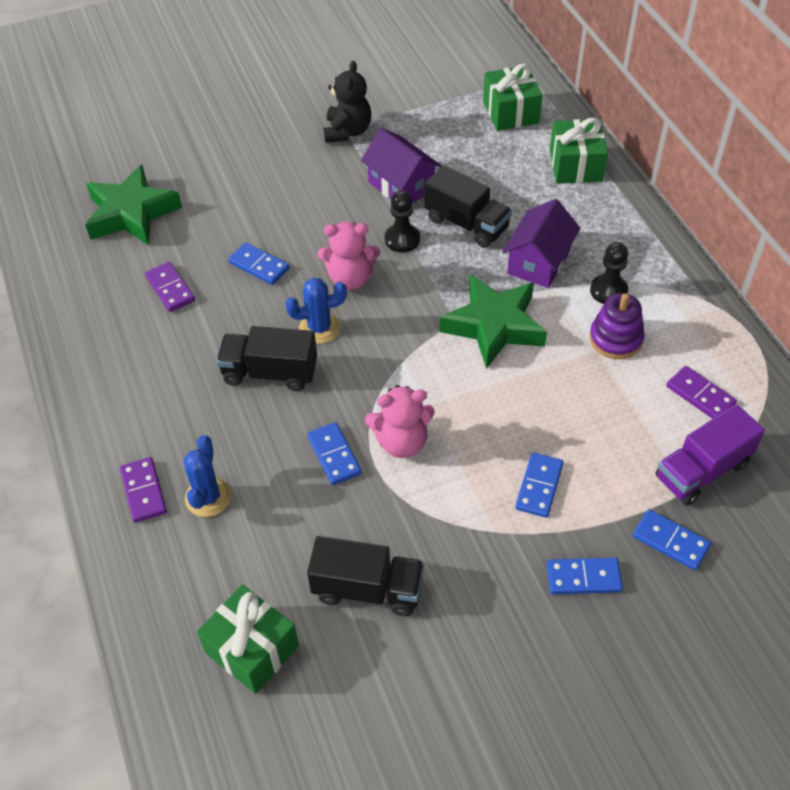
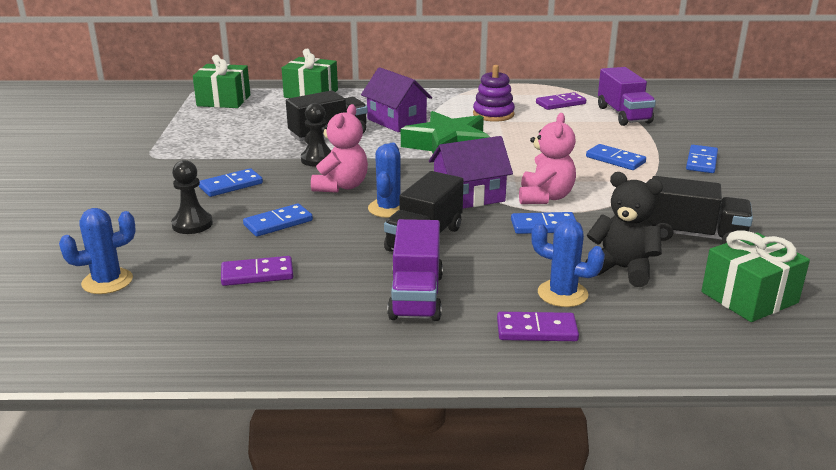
camera: 70 degrees left, 25 degrees down
green star [85,165,182,246] -> blue cactus [59,208,136,294]
black truck [307,536,424,616] -> black truck turned 75 degrees clockwise [648,176,753,244]
black teddy bear [323,61,371,143] -> black teddy bear moved to [585,172,663,287]
purple house [361,128,441,204] -> purple house moved to [429,136,513,209]
black pawn [590,242,628,304] -> black pawn moved to [171,160,213,234]
blue domino [633,509,711,570] -> blue domino moved to [199,168,263,197]
none -> purple truck [387,219,443,321]

